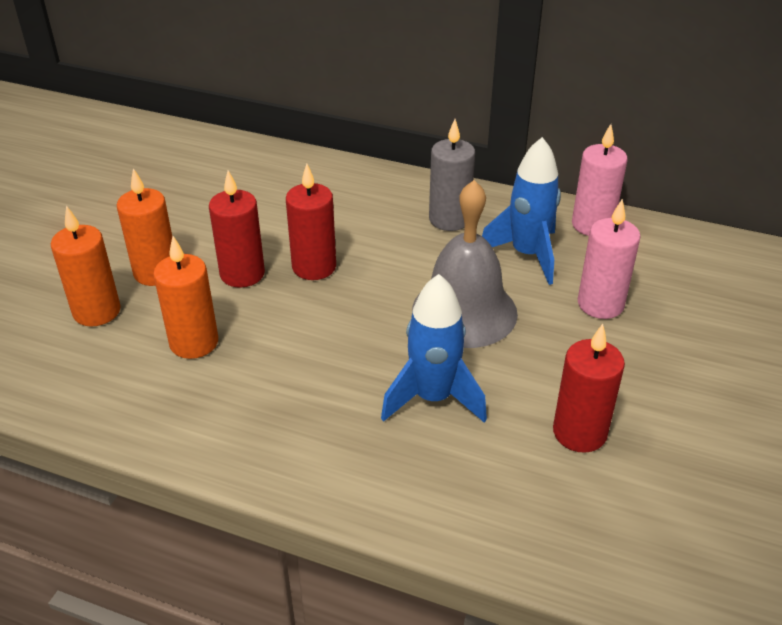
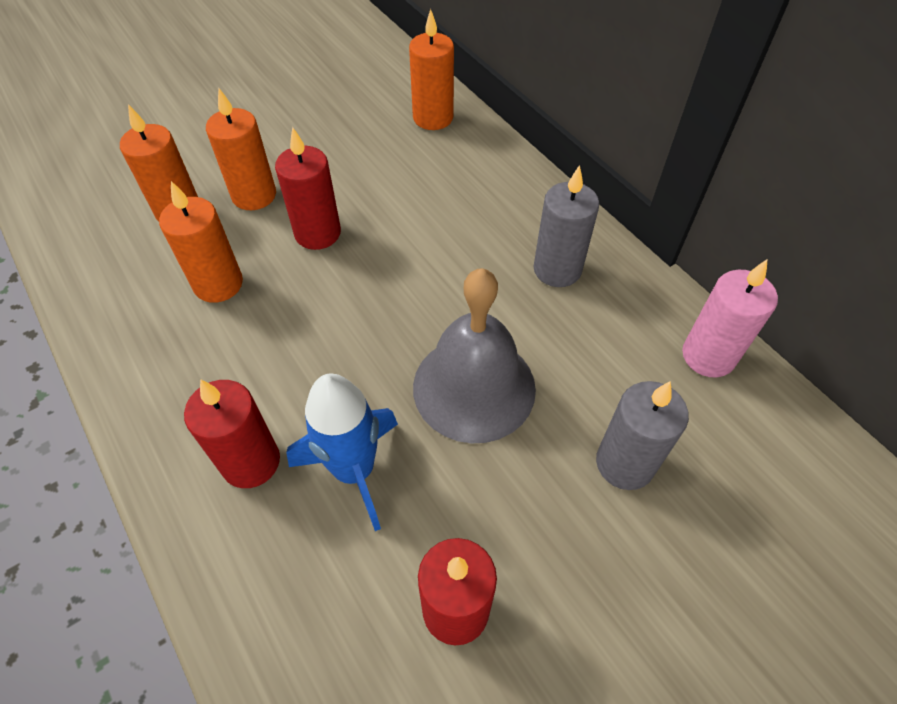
camera: 35 degrees right, 15 degrees up
red candle [286,164,336,280] -> red candle moved to [184,379,280,488]
blue rocket [482,137,561,285] -> none
pink candle [578,199,641,319] -> grey candle [596,381,689,490]
none -> orange candle [409,9,454,130]

